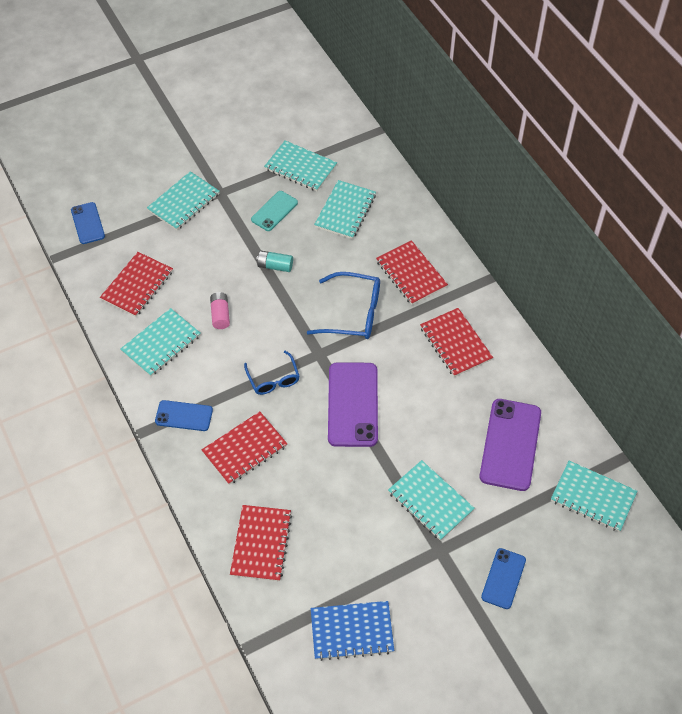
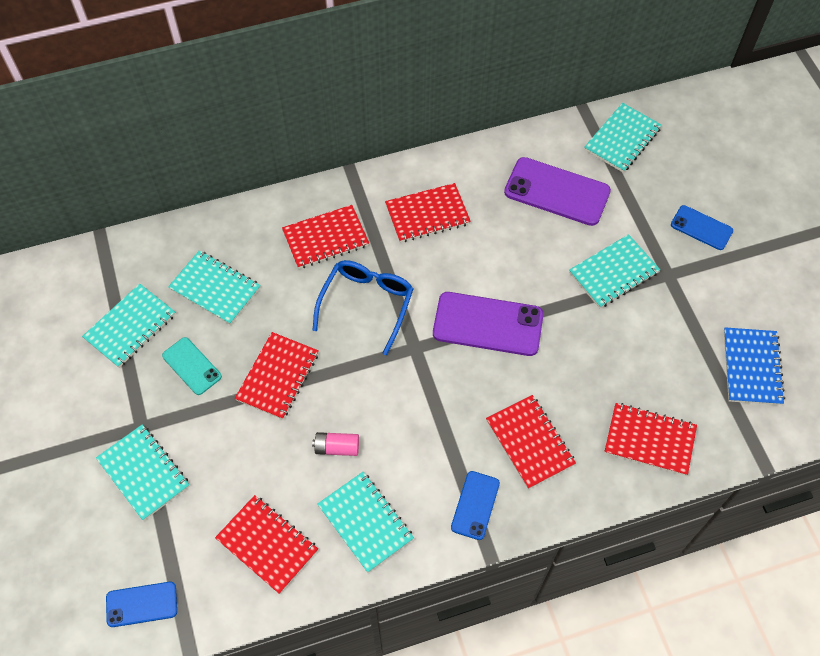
camera: 80 degrees left, 5 degrees up
blue glasses [244,351,300,395] -> none
turquoise battery [256,251,293,272] -> red notebook [235,332,319,420]

